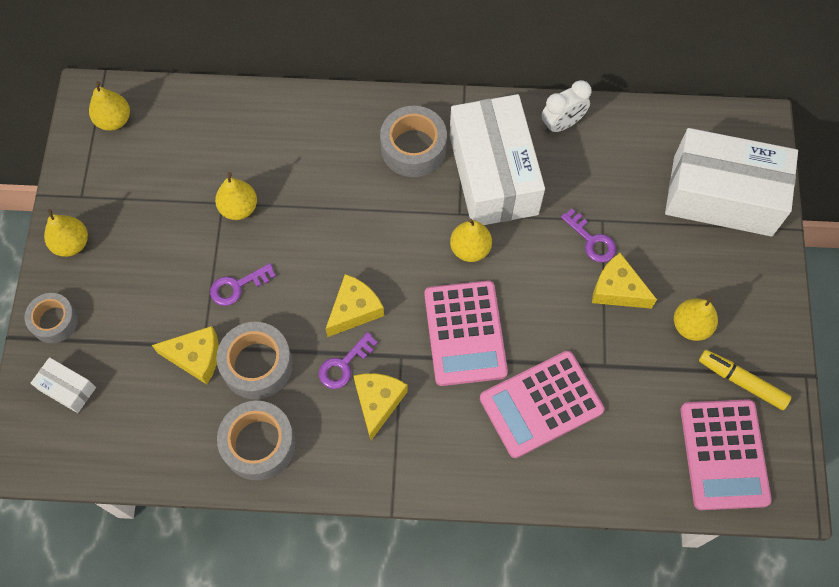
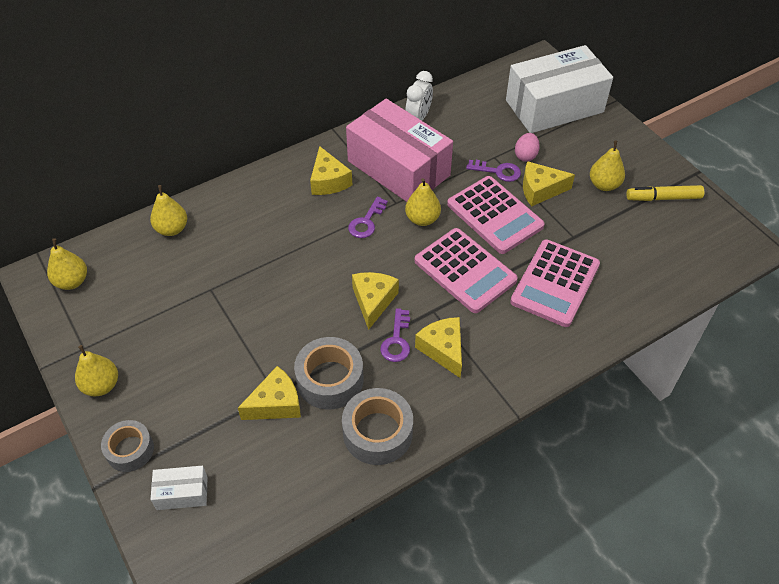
camera: 35 degrees left, 15 degrees down
purple key [210,263,276,306] -> purple key moved to [348,197,388,238]
yellow pear [215,172,257,220] -> yellow pear moved to [150,185,187,236]
grey tape [380,106,447,177] -> yellow cheese [310,146,352,195]
white box [450,94,545,225] -> pink box [346,99,453,202]
pink calculator [681,399,772,510] -> pink calculator moved to [447,176,545,254]
none -> pink egg [515,133,540,162]

